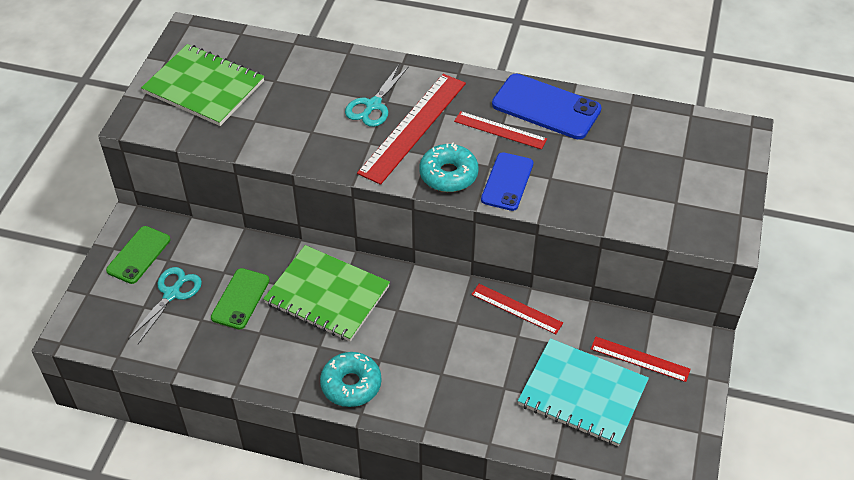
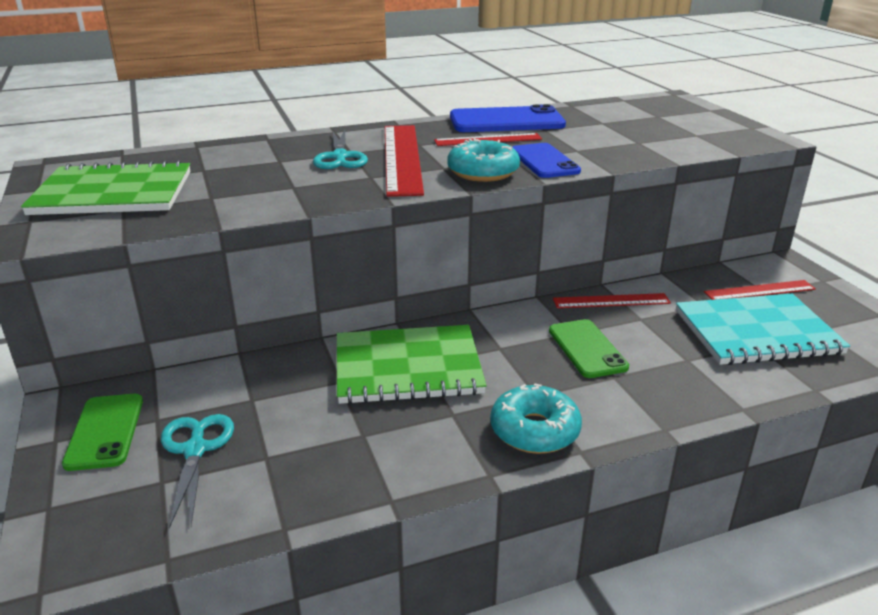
camera: 35 degrees left, 20 degrees down
green phone [211,268,270,330] -> green phone moved to [549,319,629,378]

